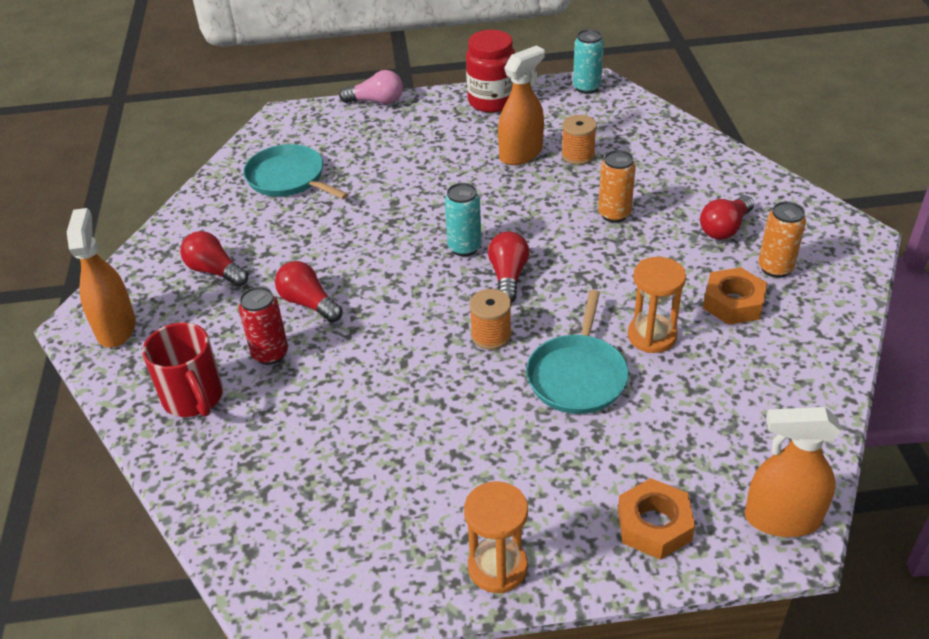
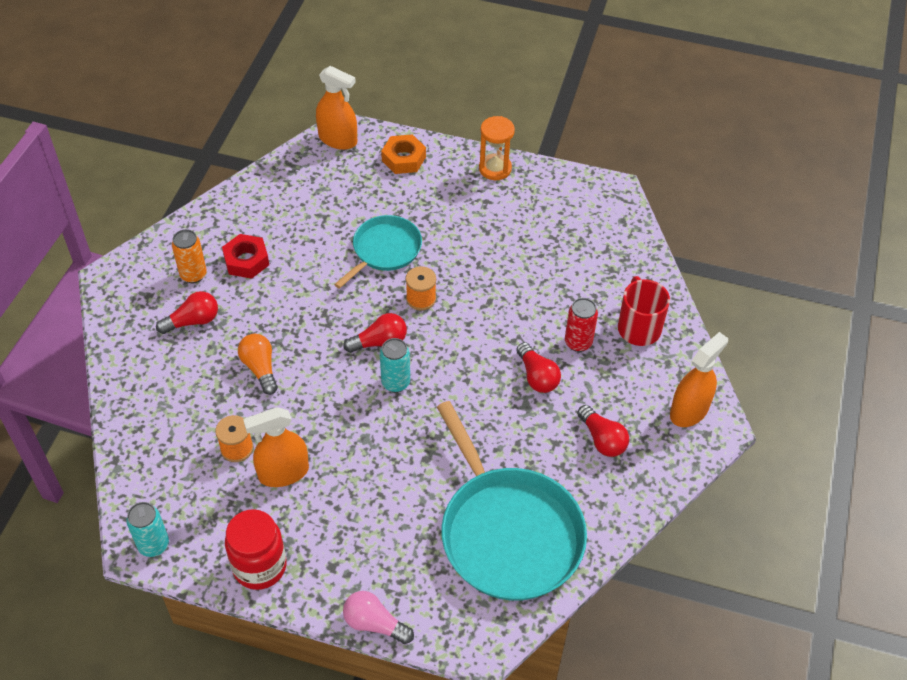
camera: 160 degrees left, 10 degrees up
orange spray bottle [67,208,136,347] -> orange spray bottle turned 150 degrees counterclockwise [670,332,728,427]
turquoise pan [243,144,348,199] -> turquoise pan [437,401,587,601], size x1.77
red light bulb [488,231,529,303] -> red light bulb turned 135 degrees counterclockwise [343,313,407,353]
orange can [598,150,636,223] -> orange light bulb [238,334,278,395]
orange hourglass [628,257,686,353] -> none
orange nut [703,267,767,325] -> red nut [222,234,269,279]

